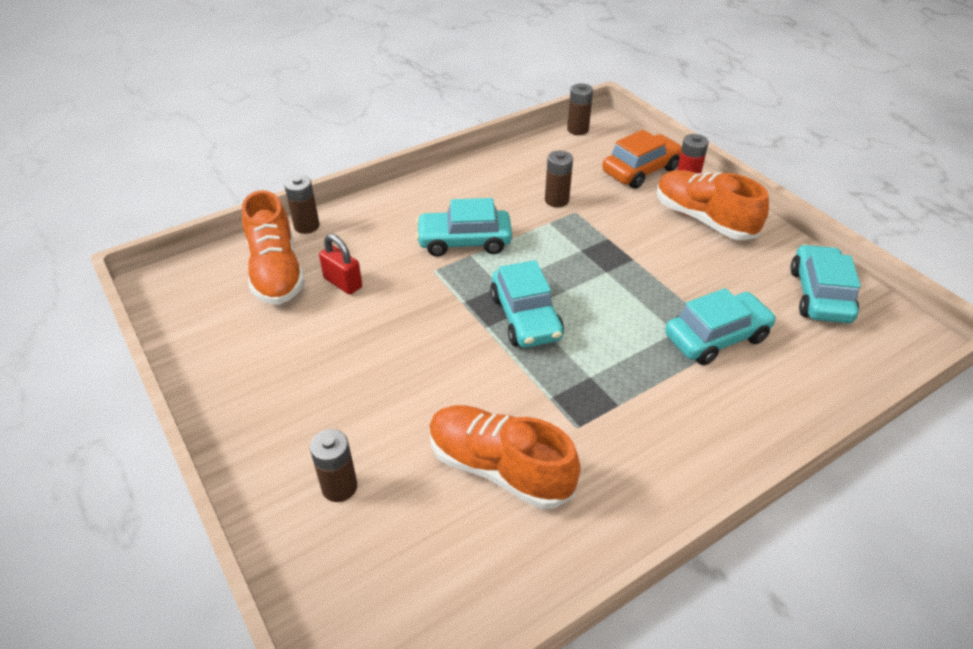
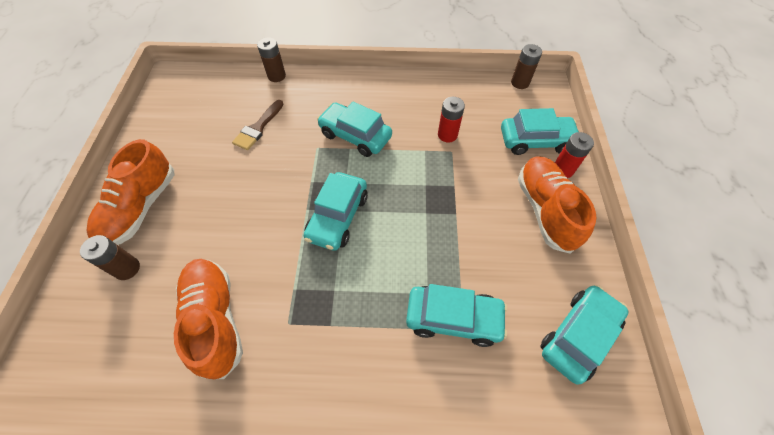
camera: 35 degrees right, 15 degrees up
orange shoe [242,190,305,305] -> orange shoe moved to [87,139,174,245]
red padlock [319,234,362,295] -> brown brush [232,100,284,150]
brown battery [545,151,573,207] -> red battery [438,97,465,142]
orange car [602,130,682,189] -> turquoise car [501,108,579,155]

